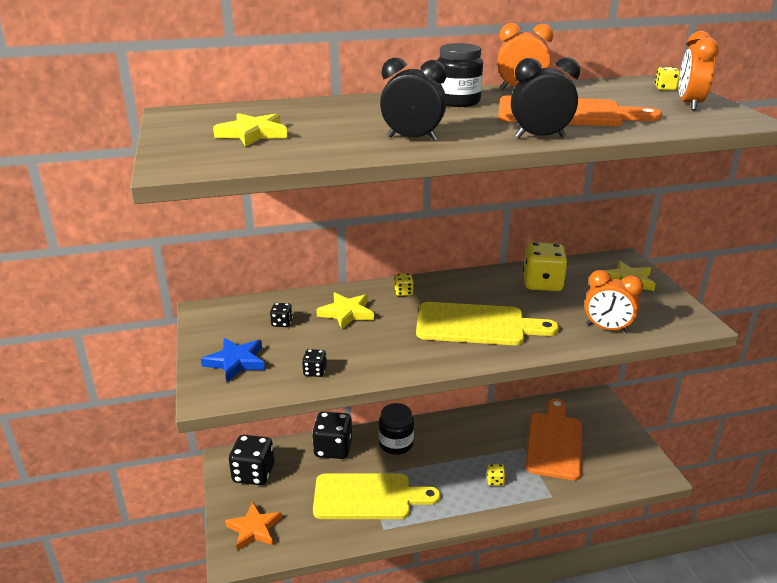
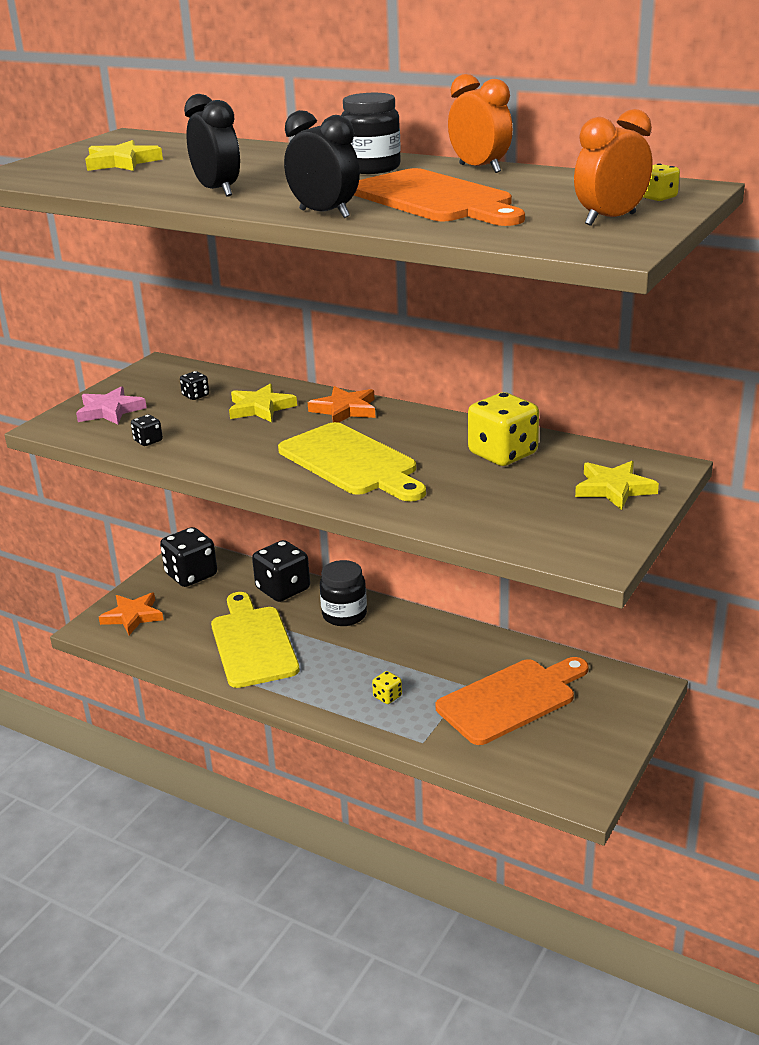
camera: 45 degrees right, 0 degrees up
blue star [201,338,265,382] -> pink star [76,386,147,425]
yellow cutting board [313,473,441,519] -> yellow cutting board turned 150 degrees counterclockwise [211,592,300,688]
yellow dice [394,273,414,296] -> orange star [308,386,375,423]
orange clock [584,270,643,333] -> none

